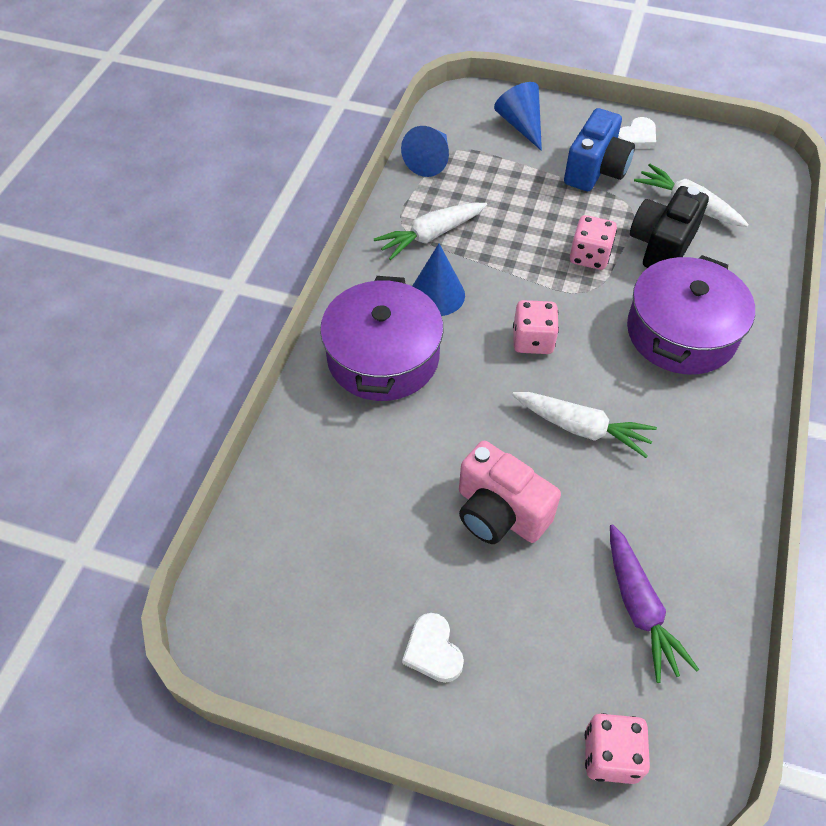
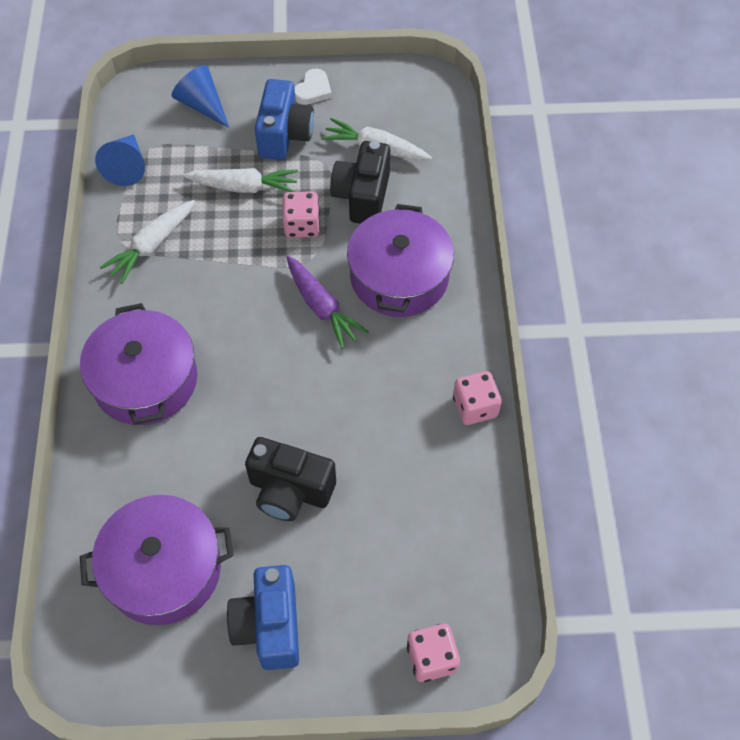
camera: 20 degrees left, 5 degrees up
white heart [402,613,464,683] -> blue camera [226,565,299,670]
blue cone [412,244,465,316] -> none
pink camera [459,441,561,544] -> black camera [245,437,336,521]
white carrot [512,392,657,458] -> white carrot moved to [183,168,298,193]
pink dice [513,300,559,354] -> pink dice moved to [453,371,502,425]
purple carrot [610,524,699,683] -> purple carrot moved to [286,256,369,349]
none -> purple pot [80,495,234,625]

